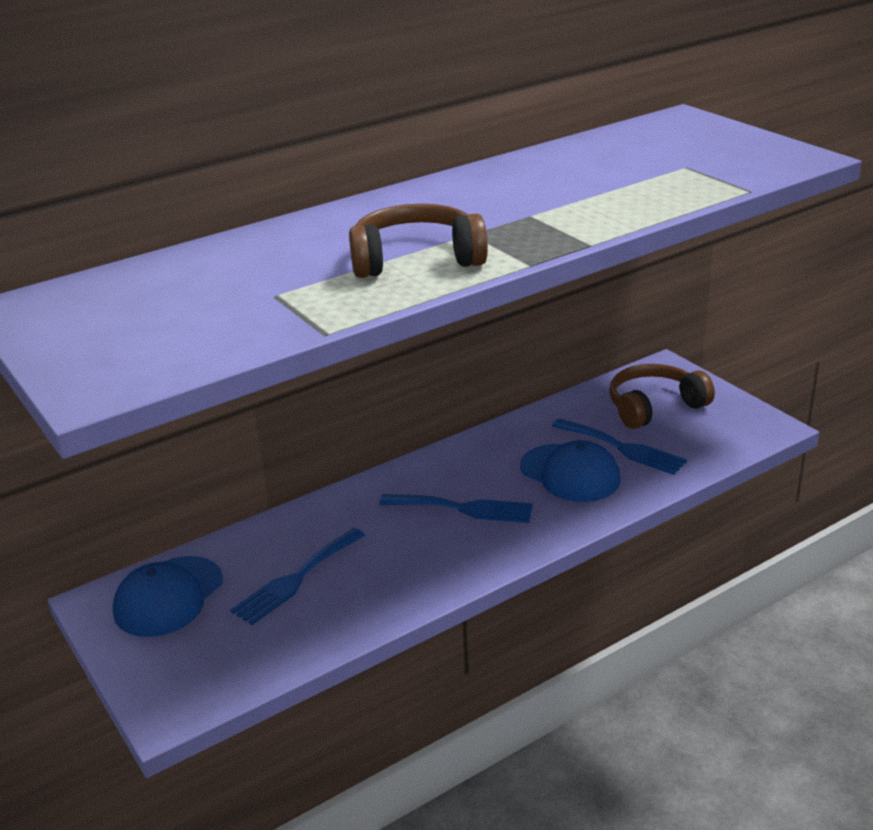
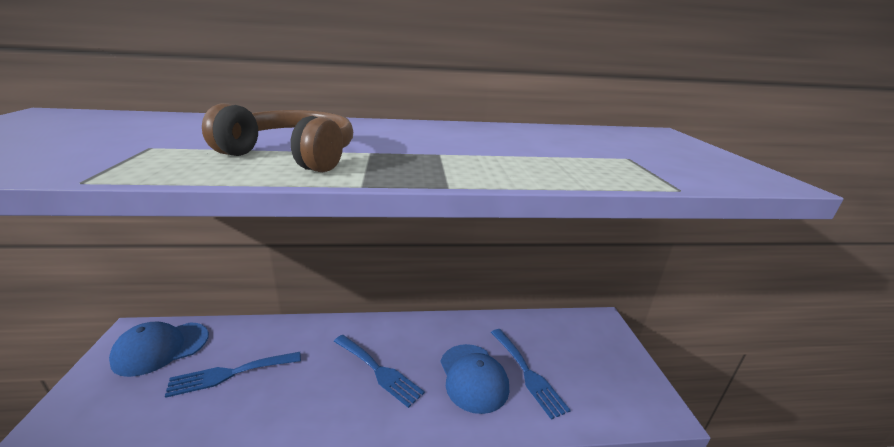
camera: 25 degrees right, 5 degrees down
brown headphones [609,364,715,429] -> none

